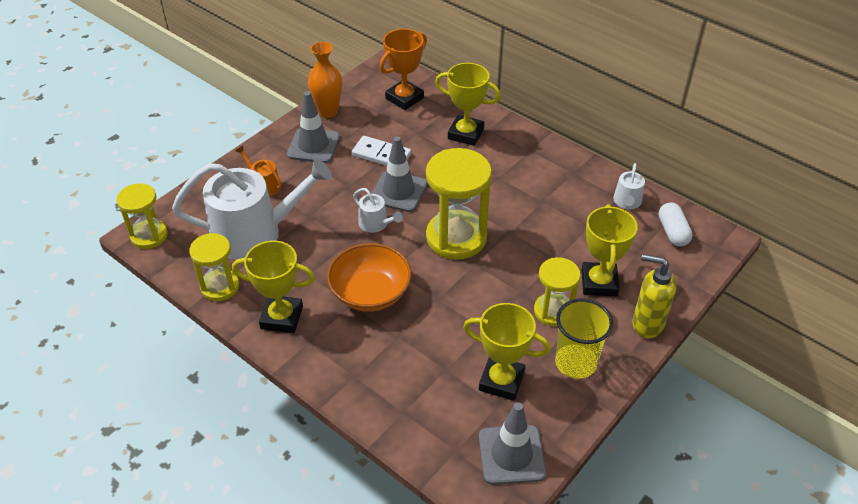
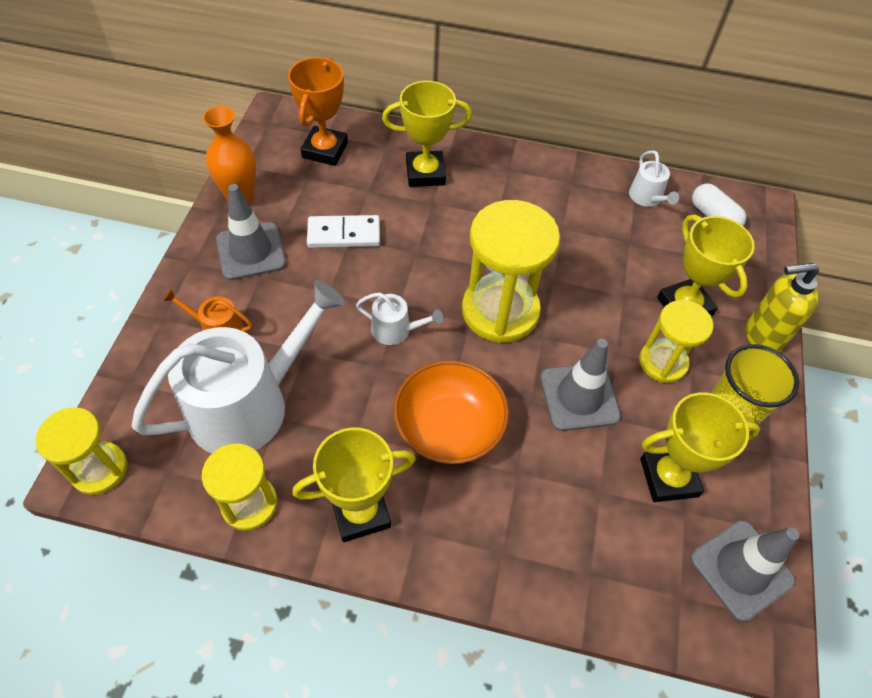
camera: 30 degrees left, 10 degrees up
grey traffic cone [371,136,427,212] -> grey traffic cone moved to [540,339,621,431]

